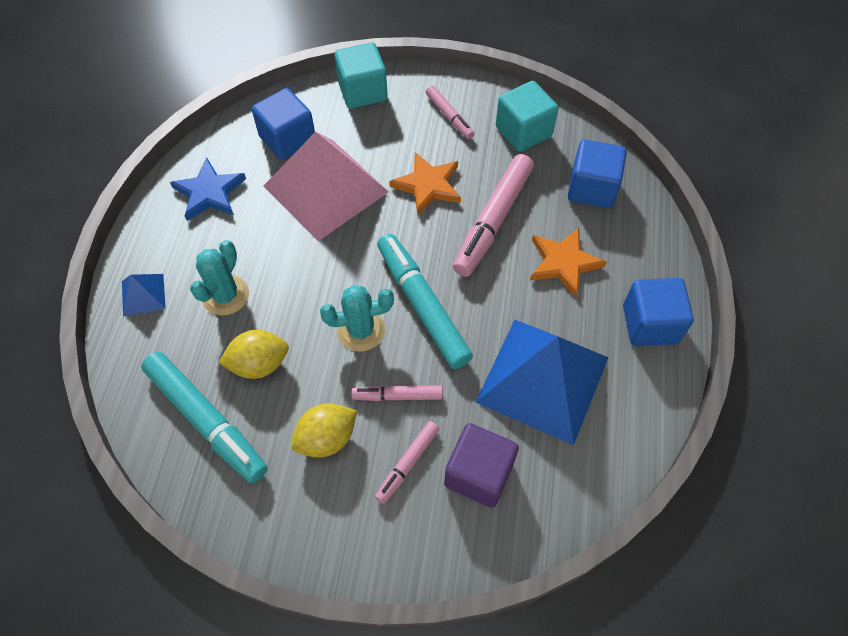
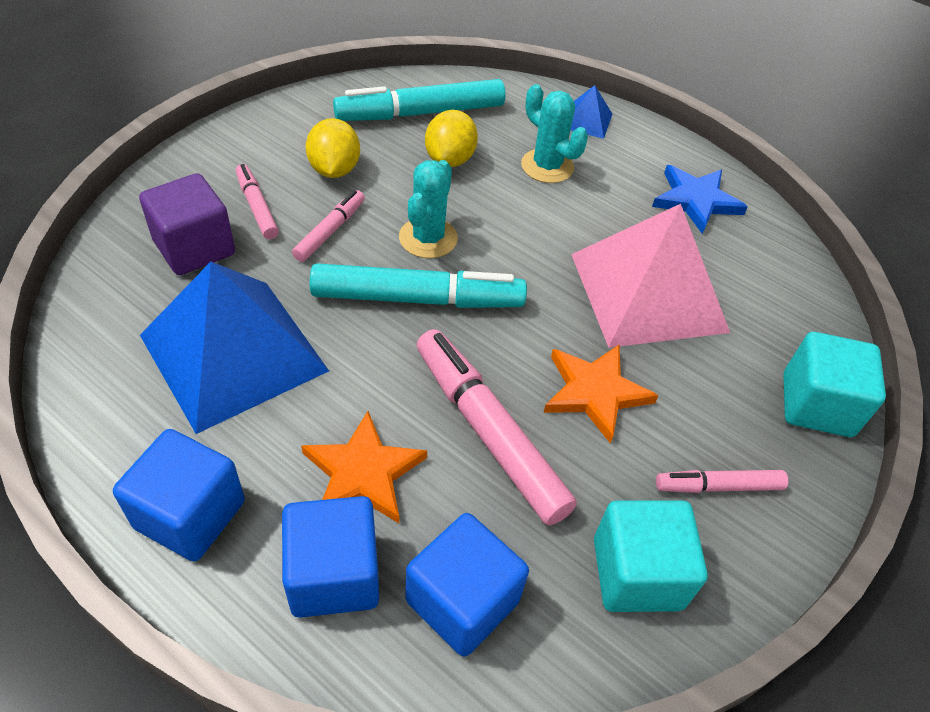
camera: 115 degrees right, 10 degrees down
blue cube [252,88,315,160] -> blue cube moved to [282,496,379,618]

